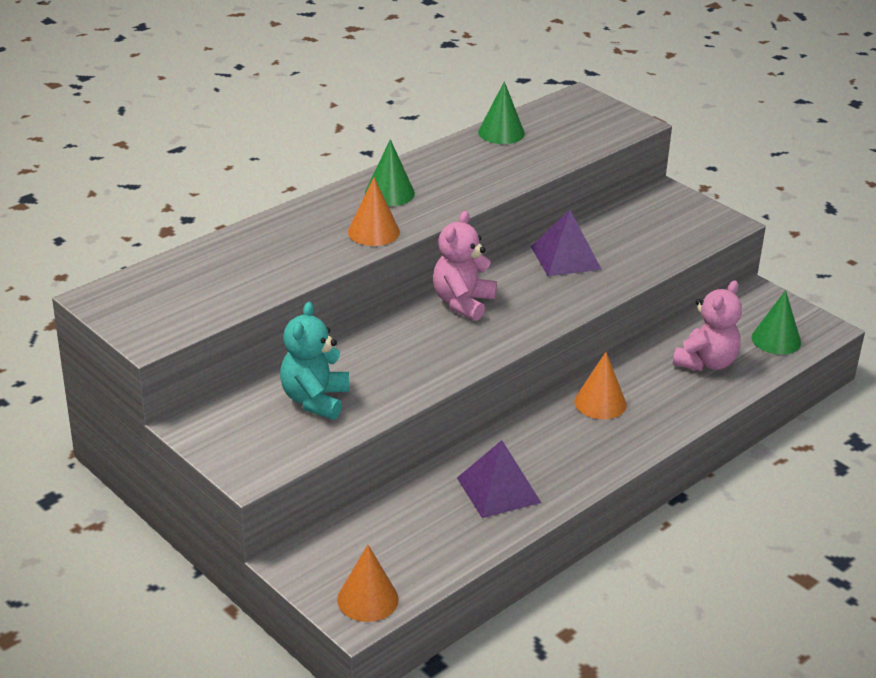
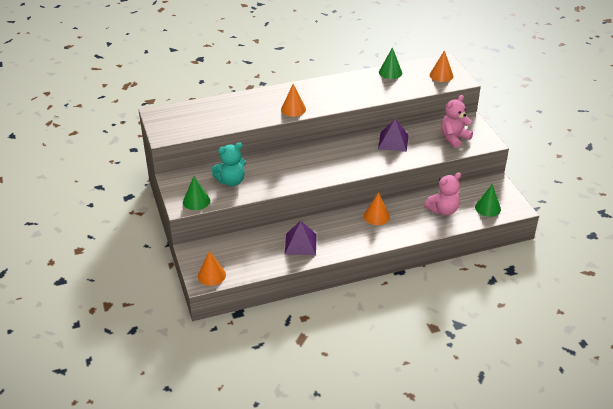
camera: 25 degrees right, 5 degrees up
turquoise teddy bear [280,302,349,420] -> turquoise teddy bear turned 150 degrees counterclockwise [211,142,246,186]
green cone [365,139,415,206] -> green cone moved to [183,176,210,210]
pink teddy bear [433,211,497,321] -> pink teddy bear moved to [441,95,473,148]
none -> orange cone [430,50,453,82]

